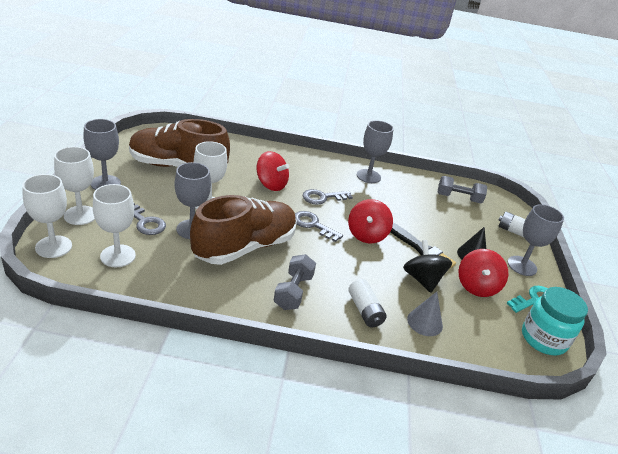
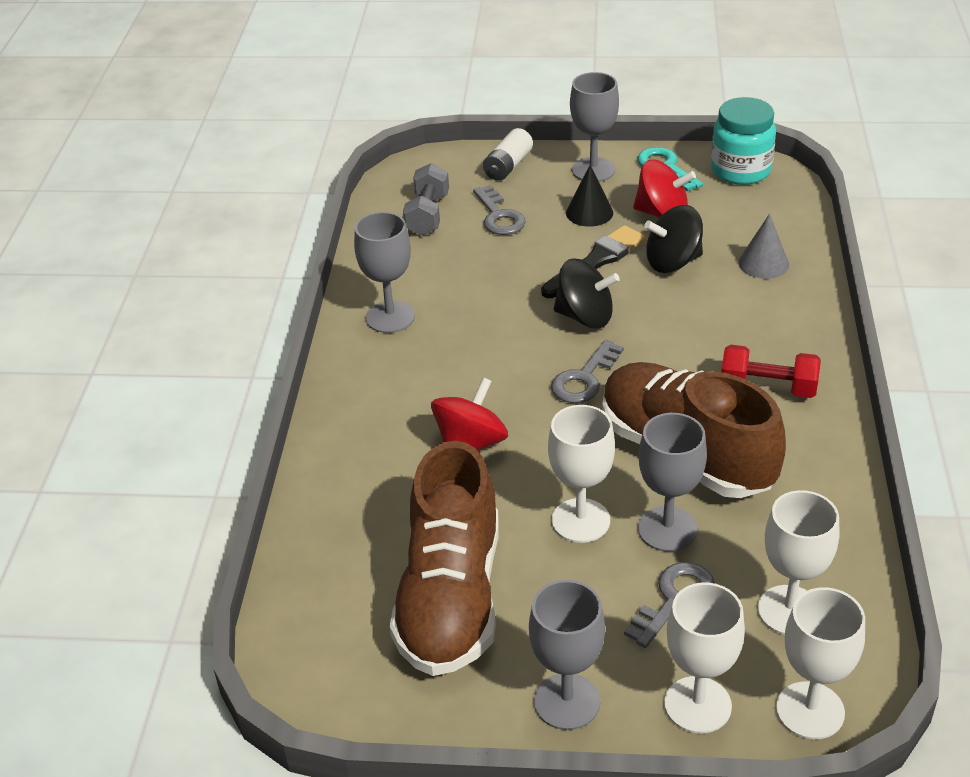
camera: 85 degrees left, 5 degrees up
grey dumbbell [274,254,316,310] -> red dumbbell [721,345,821,398]
grey key [302,189,353,205] -> grey key moved to [473,185,526,235]
red spinning top [348,199,393,243] -> black spinning top [554,258,620,328]
white battery [348,279,387,327] -> none

